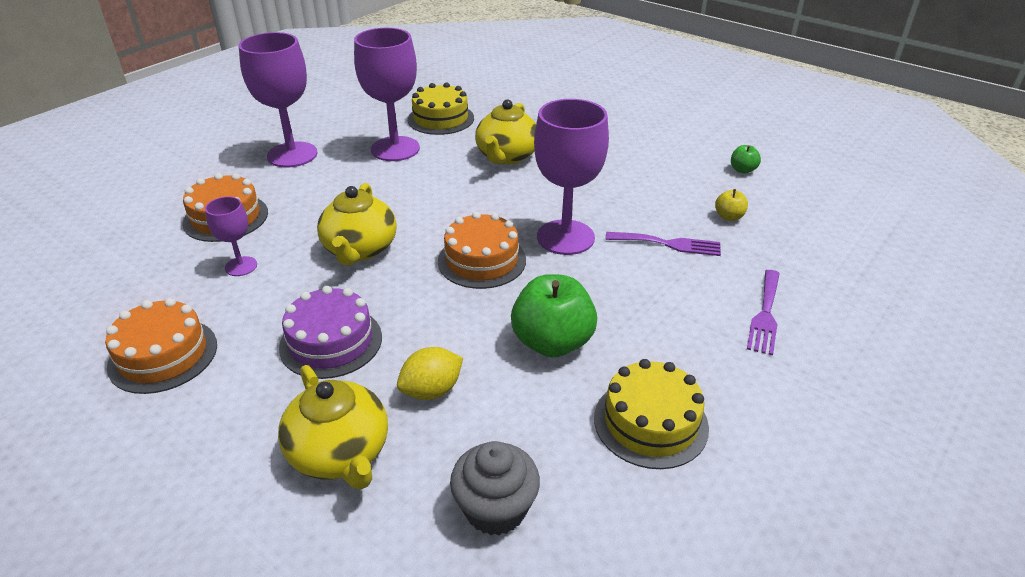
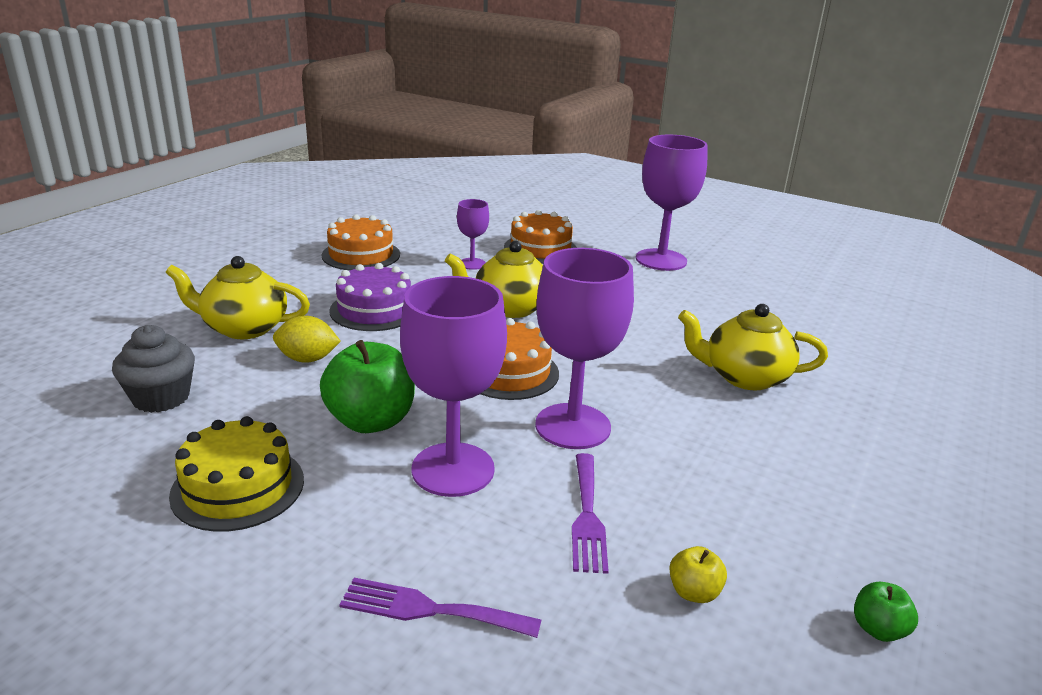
camera: 80 degrees right, 10 degrees down
yellow teapot [278,365,388,489] -> yellow teapot turned 45 degrees clockwise [165,256,310,339]
purple goblet [354,28,420,161] -> purple goblet moved to [400,276,507,497]
yellow lemon [397,347,463,400] -> yellow lemon turned 45 degrees counterclockwise [273,316,341,363]
yellow cake [408,83,474,135] -> none

